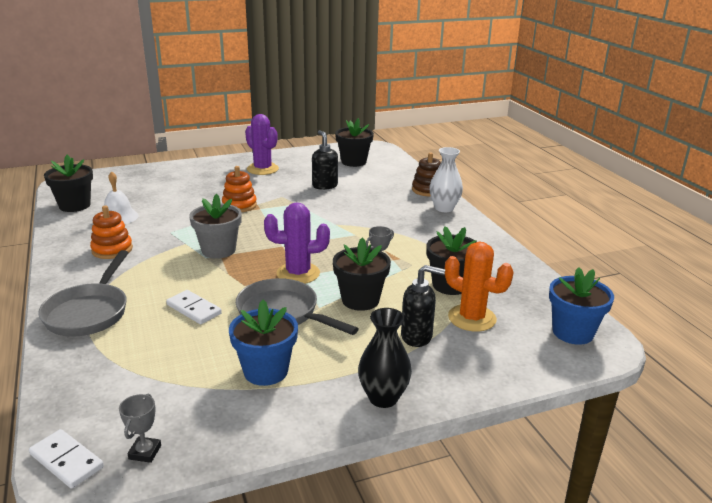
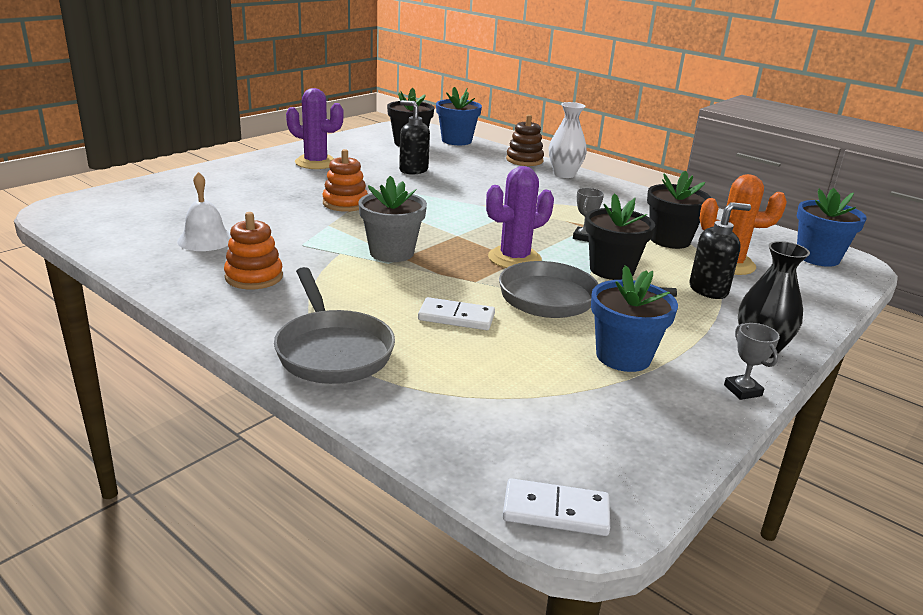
camera: 30 degrees left, 0 degrees up
black flower pot [44,155,93,212] -> none
grey trophy [119,393,161,463] -> grey trophy moved to [724,323,780,400]
none -> blue flower pot [436,87,482,145]

